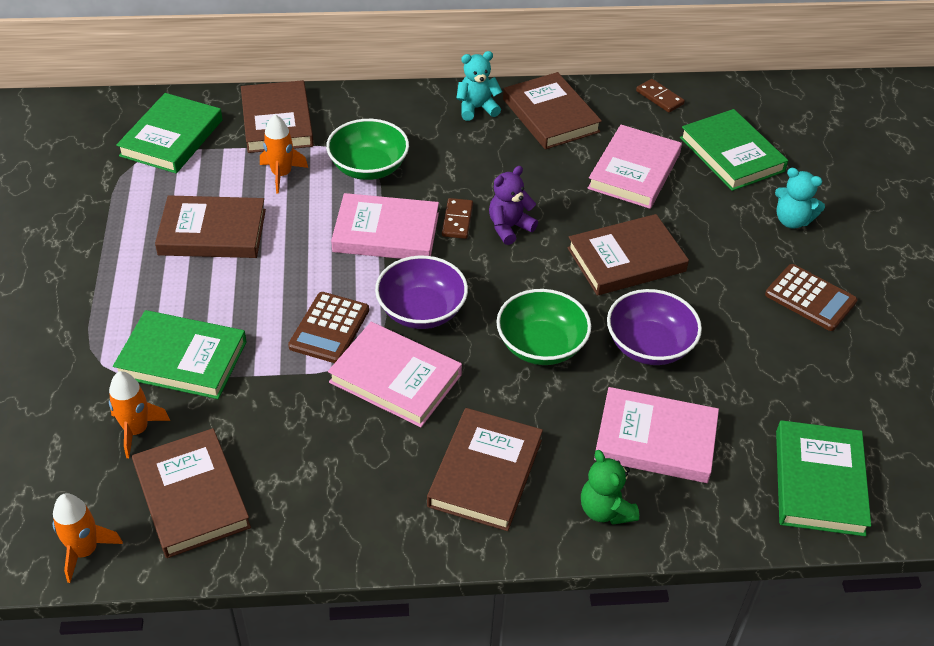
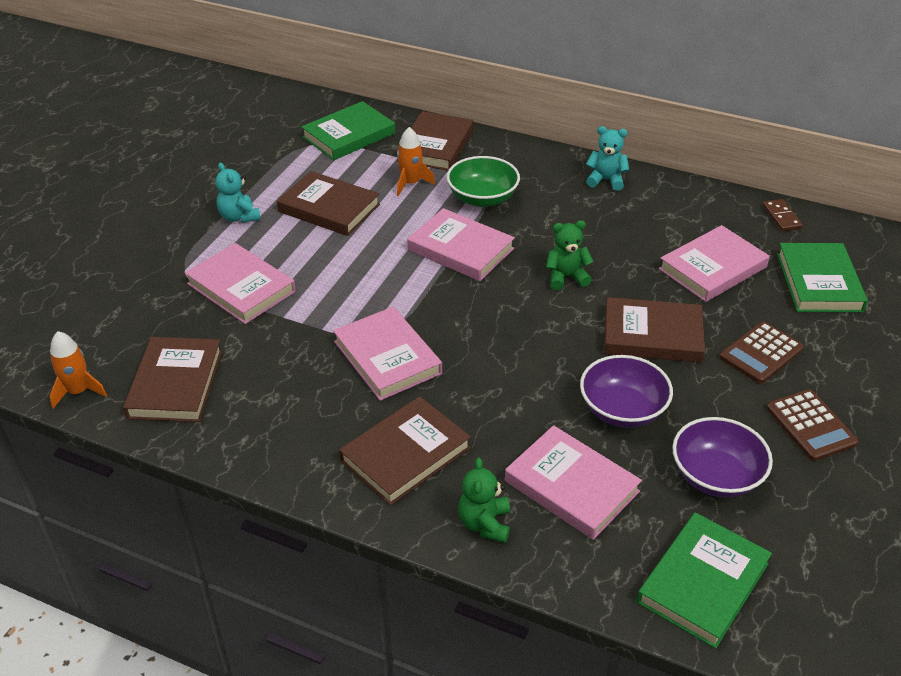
camera: 30 degrees right, 5 degrees down
orange rocket [109,371,170,458] -> none
green book [113,310,247,399] -> pink book [185,243,296,324]
brown calculator [288,292,369,363] -> brown calculator moved to [719,321,804,384]
purple bowl [375,256,468,329] -> purple bowl moved to [672,417,773,498]
brown domino [442,198,473,239] -> none
purple teddy bear [489,166,538,245] -> green teddy bear [546,220,594,290]
green bowl [496,289,591,365] -> none
brown book [503,72,602,150] -> none
turquoise teddy bear [775,168,825,229] -> turquoise teddy bear moved to [215,163,261,223]

